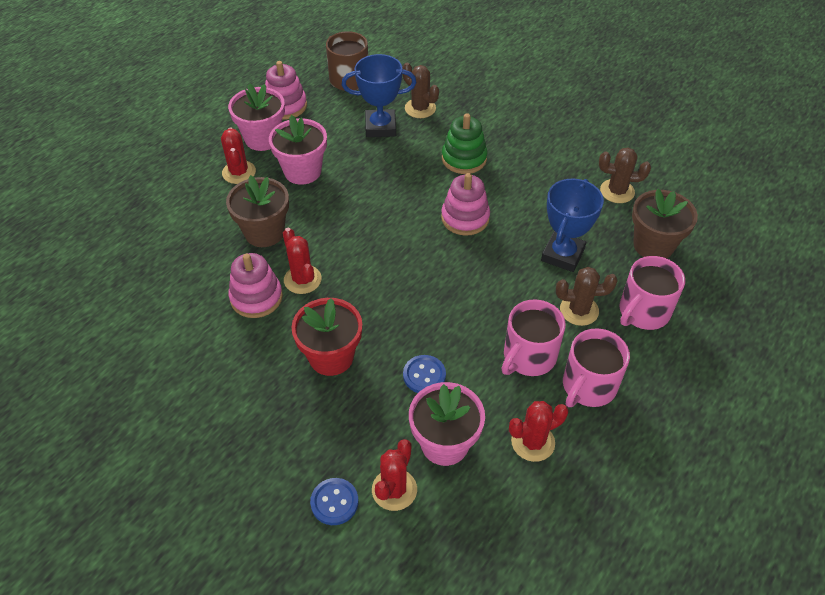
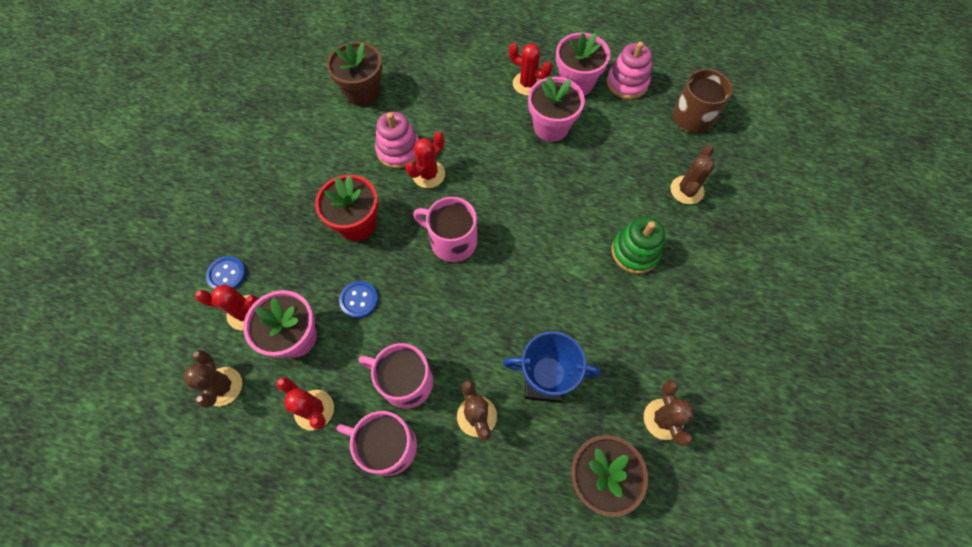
camera: 70 degrees right, 15 degrees up
red cactus [221,127,256,184] -> red cactus turned 60 degrees clockwise [509,43,552,96]
brown flower pot [226,175,289,247] -> brown flower pot moved to [327,42,383,106]
blue trophy [342,54,417,137] -> none
pink stacking toy [441,173,490,236] -> none
pink mug [619,256,685,330] -> pink mug moved to [413,197,477,262]
none -> brown cactus [183,350,242,408]

